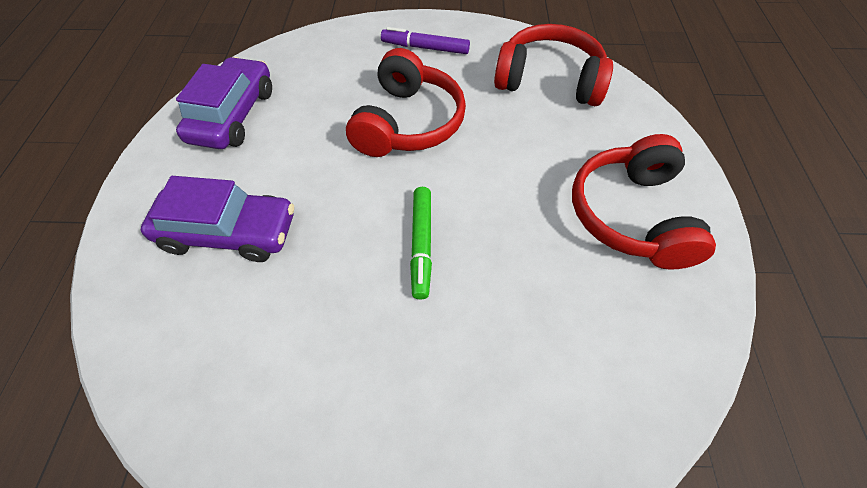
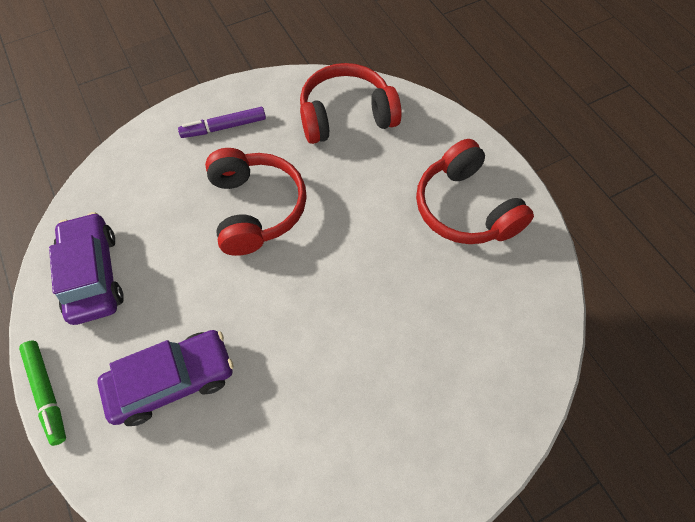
camera: 30 degrees left, 5 degrees up
green marker [410,187,432,299] -> green marker moved to [19,341,66,446]

